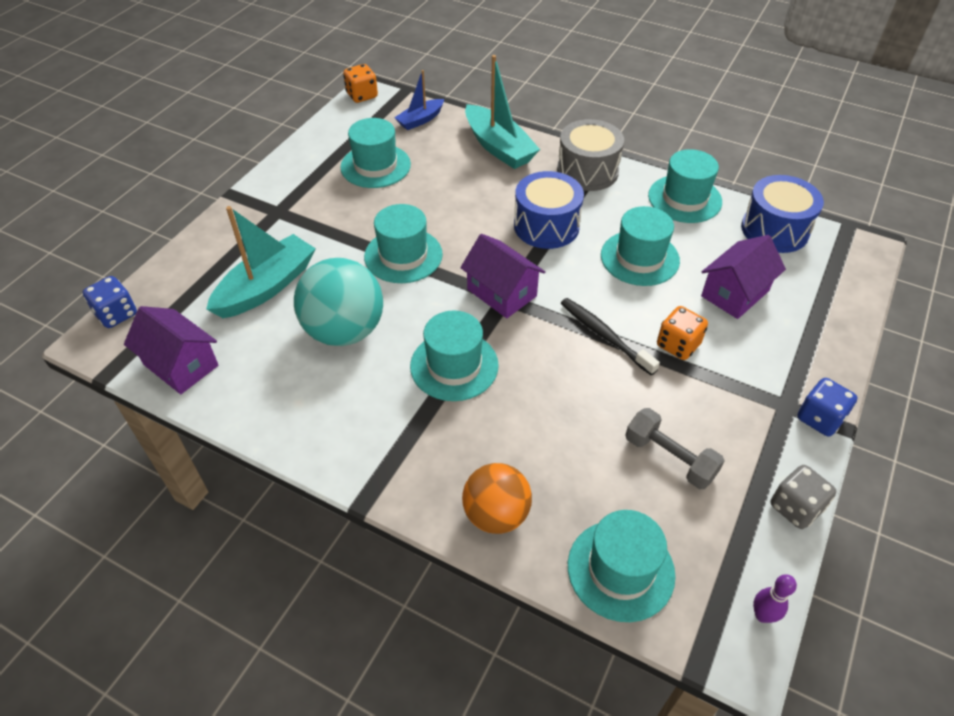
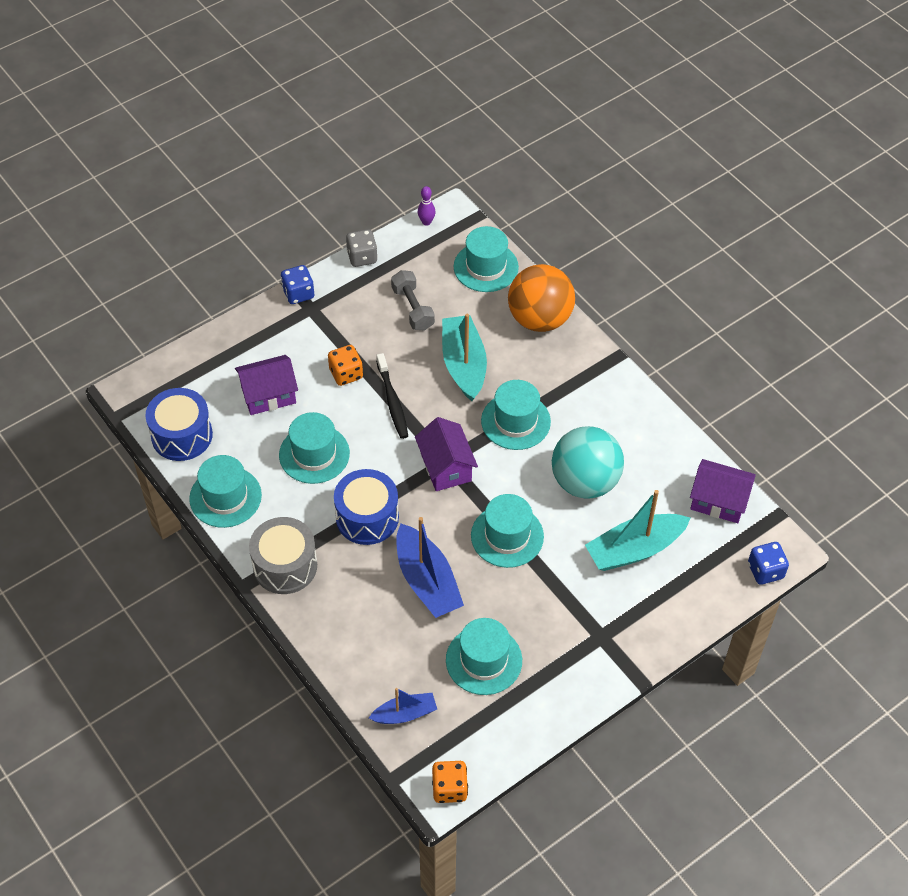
camera: 155 degrees left, 5 degrees up
purple house [124,306,219,394] -> purple house turned 45 degrees counterclockwise [690,459,756,523]
orange ball [462,463,532,534] -> orange ball [508,264,575,332], size x1.50
turquoise boat [465,55,540,169] -> turquoise boat moved to [442,314,487,401]
none -> blue boat [396,517,464,618]

